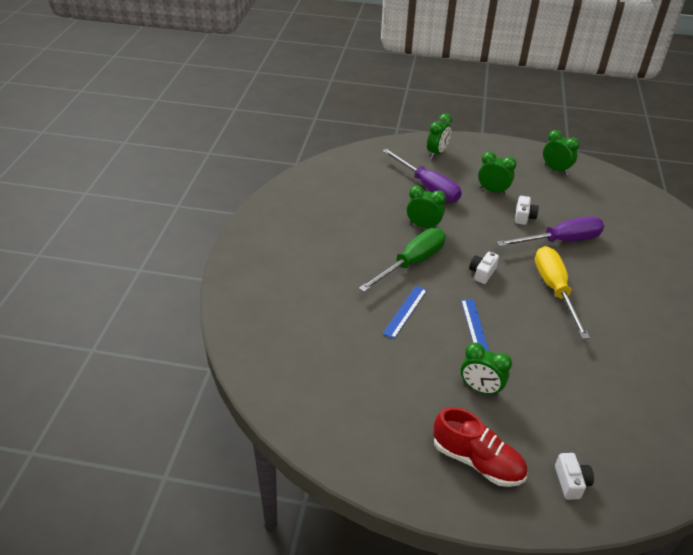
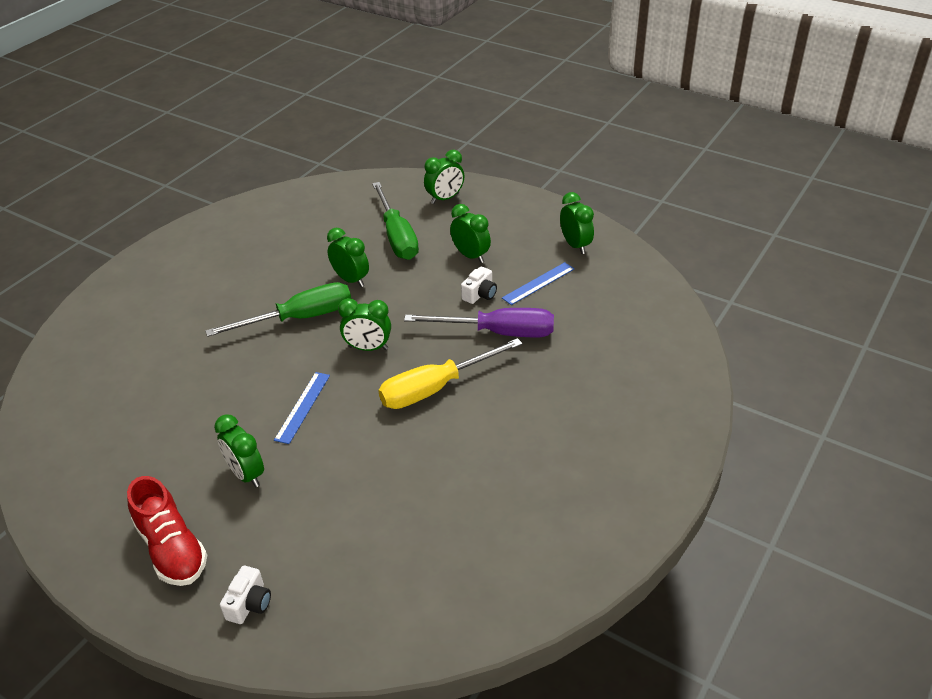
camera: 25 degrees right, 0 degrees up
purple screwdriver [382,149,462,202] -> green screwdriver [372,182,419,260]
blue ruler [382,286,427,339] -> blue ruler moved to [502,262,575,305]
white camera [469,252,499,284] -> green clock [338,298,391,351]
yellow screwdriver [535,246,590,339] -> yellow screwdriver turned 135 degrees counterclockwise [378,338,523,409]

